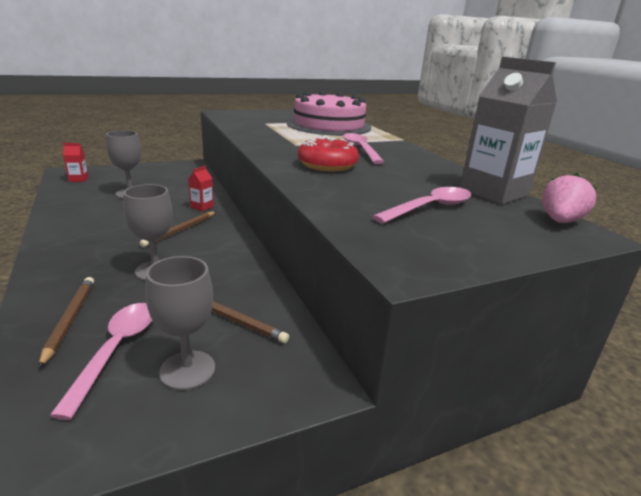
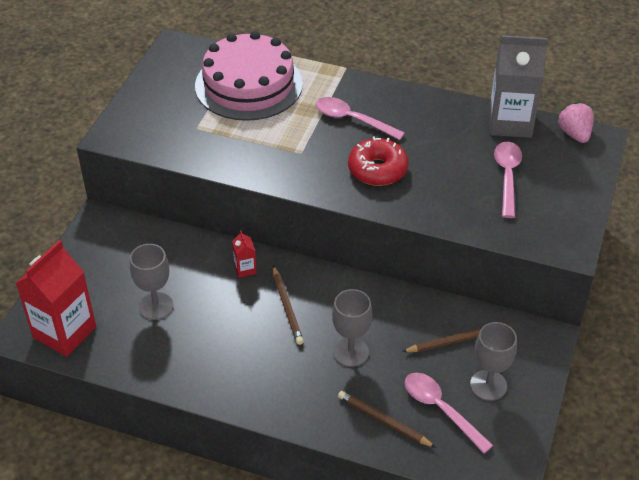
camera: 45 degrees left, 20 degrees up
red carton [63,143,88,182] -> red carton [16,240,96,357], size x2.31

